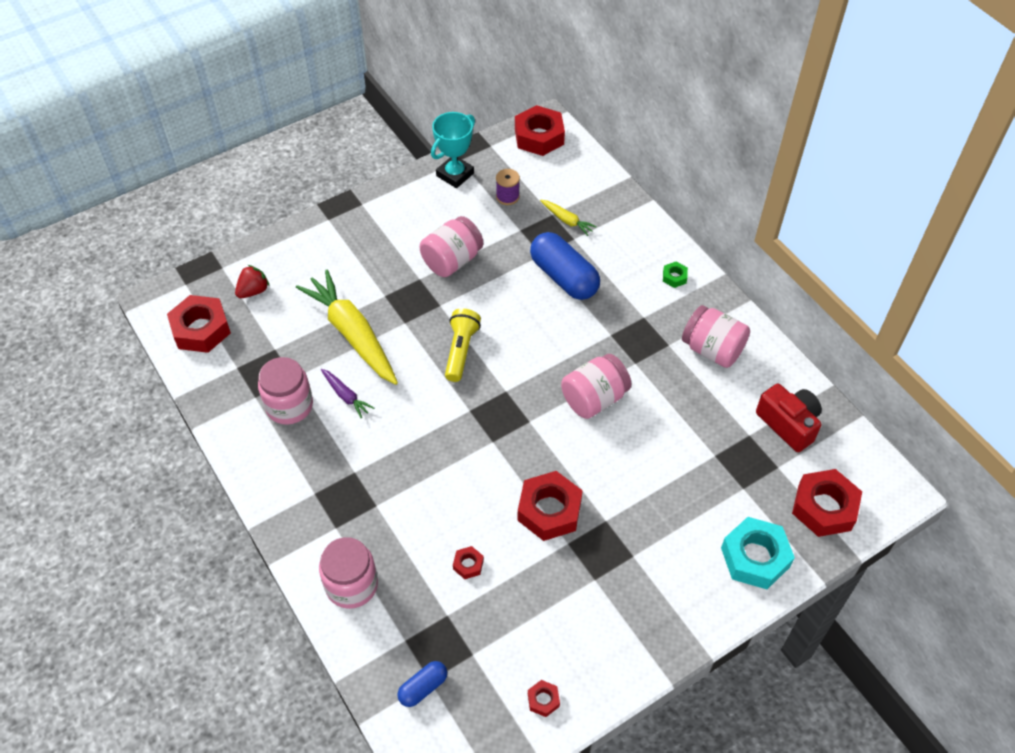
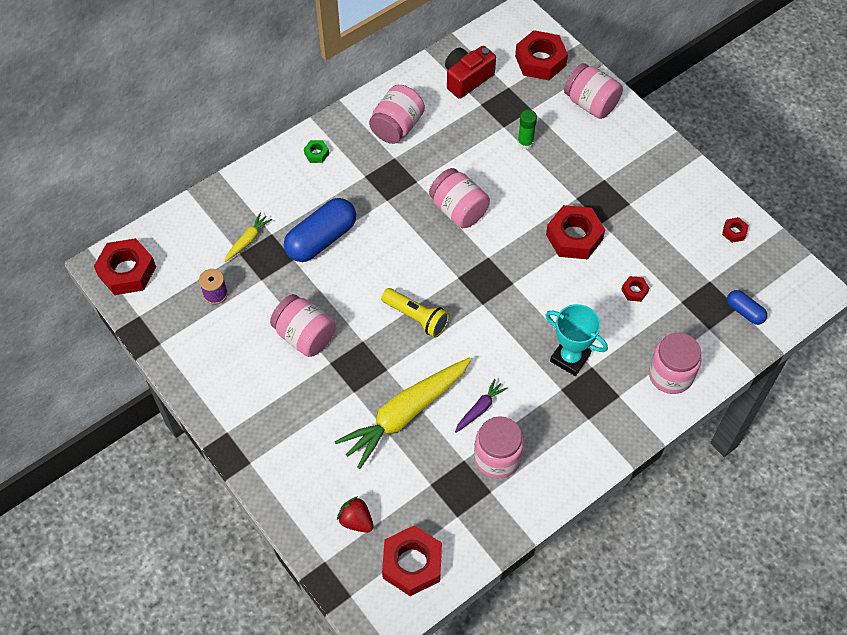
camera: 95 degrees left, 5 degrees up
turquoise trophy [431,112,475,188] -> turquoise trophy moved to [545,304,608,376]
yellow flashlight [445,308,481,382] -> yellow flashlight turned 150 degrees counterclockwise [381,288,449,338]
turquoise nut [721,517,795,589] -> pink jar [564,63,623,119]
none -> green glue stick [518,110,537,149]

